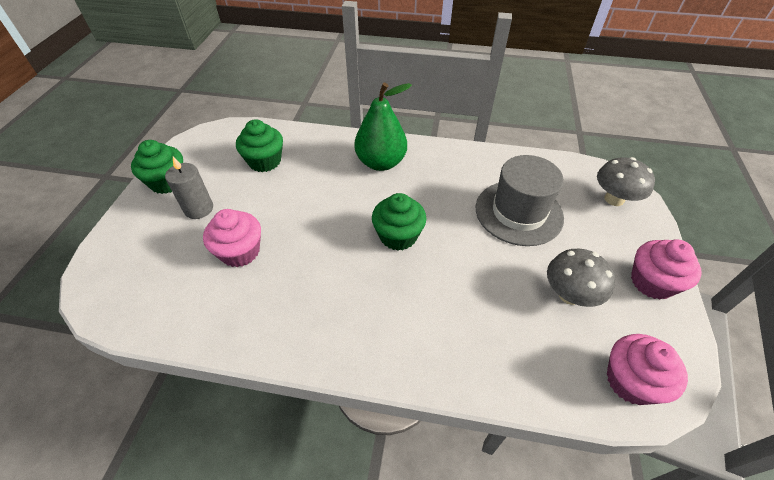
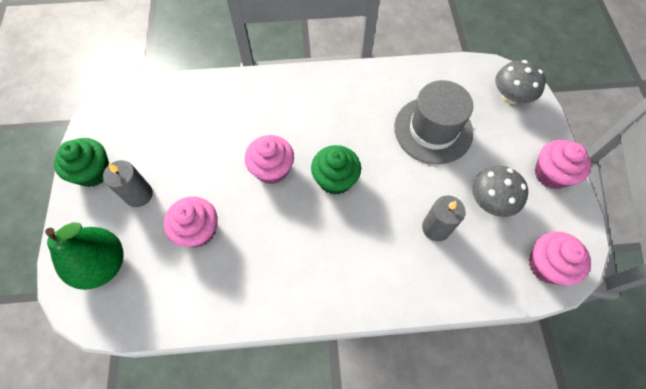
camera: 15 degrees left, 15 degrees up
green cupcake [236,119,283,172] -> none
green pear [354,83,412,171] -> green pear moved to [45,222,124,290]
none -> pink cupcake [245,135,294,184]
none -> grey candle [422,195,465,241]

